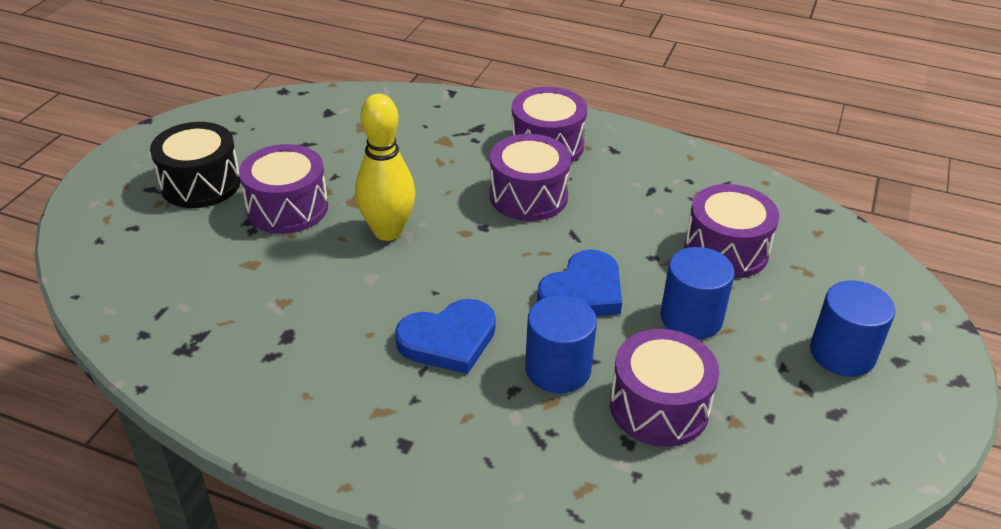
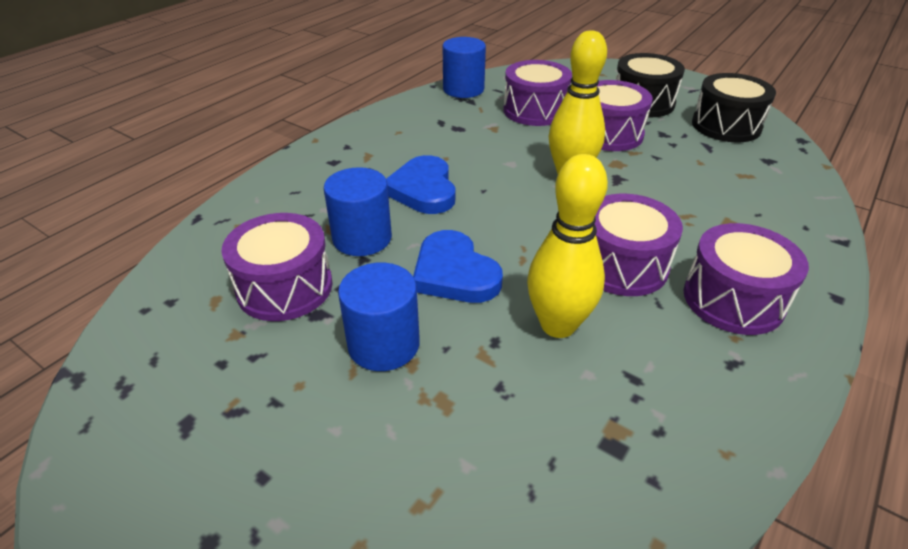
camera: 105 degrees right, 0 degrees up
purple drum [684,184,779,278] -> purple drum moved to [503,60,572,126]
blue cylinder [810,281,895,377] -> blue cylinder moved to [443,37,486,98]
none -> yellow bowling pin [527,154,608,338]
none -> black drum [692,73,776,142]

